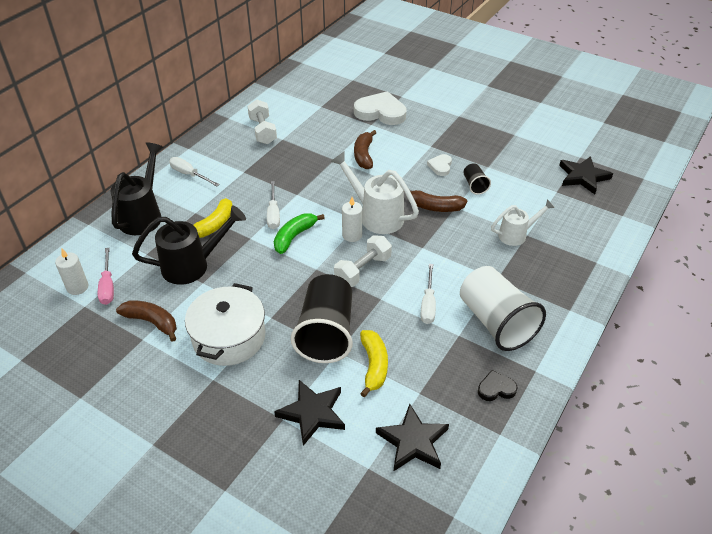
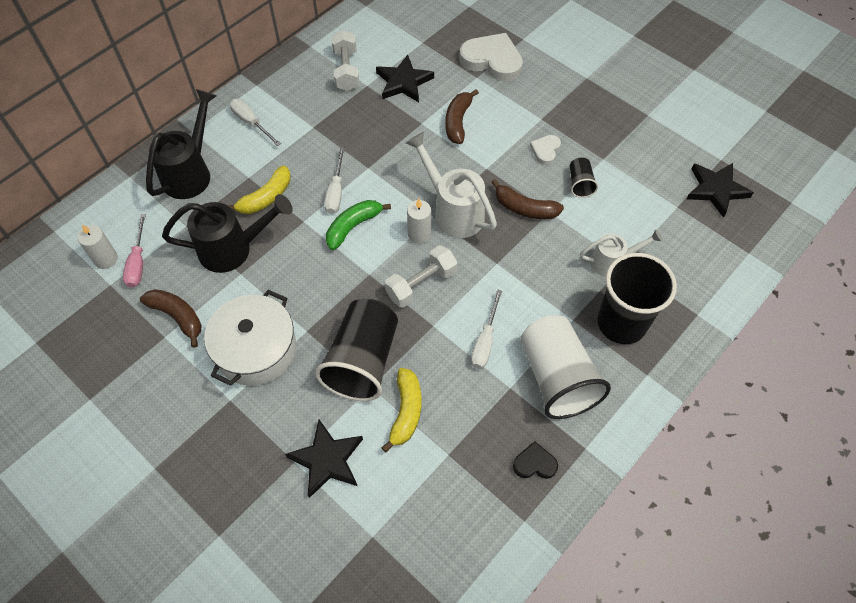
camera: 10 degrees right, 15 degrees up
black star [376,404,449,471] -> black star moved to [376,55,434,102]
none -> black cup [597,253,677,344]

